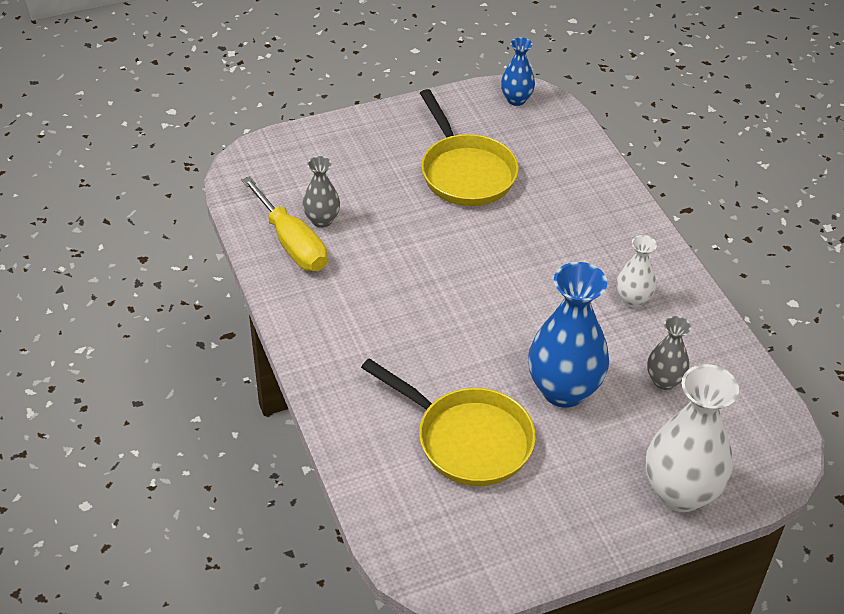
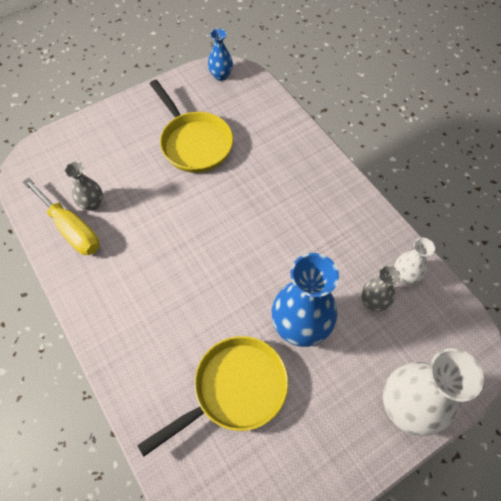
camera: 10 degrees left, 15 degrees up
yellow pan [361,358,536,486] -> yellow pan turned 60 degrees counterclockwise [137,336,289,457]
white vase [617,235,657,308] -> white vase moved to [394,238,435,284]

